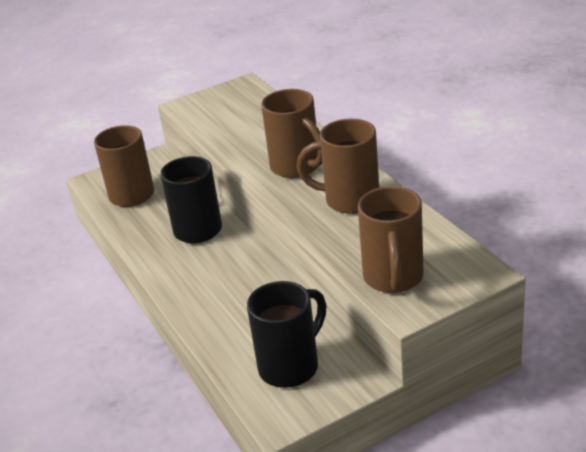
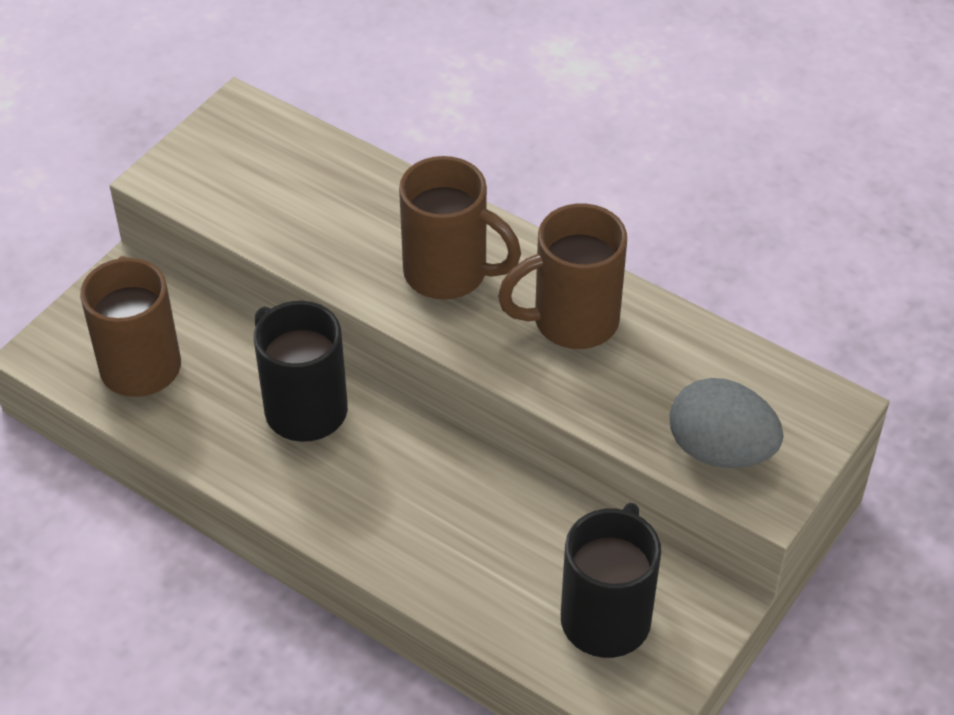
camera: 30 degrees left, 15 degrees up
brown mug [358,186,424,293] -> grey egg [670,378,783,468]

